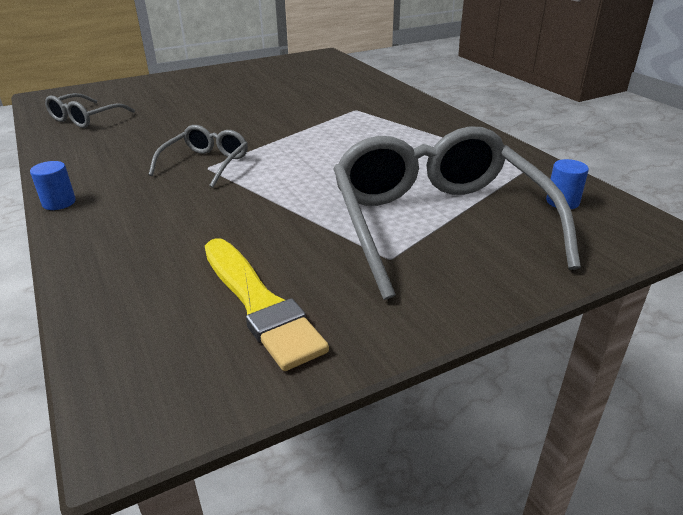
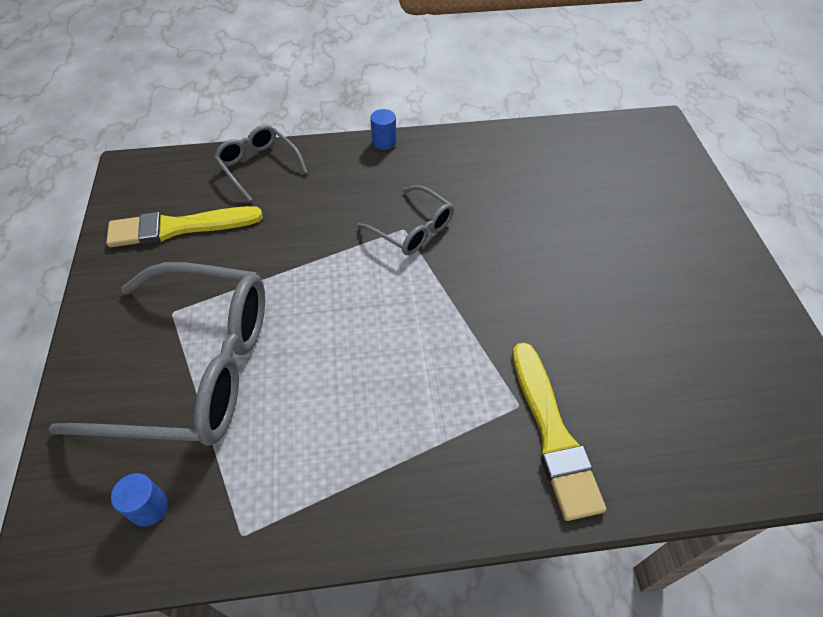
camera: 110 degrees right, 20 degrees up
grey glasses [45,93,135,128] -> grey glasses moved to [214,125,308,202]
none -> yellow brush [513,342,606,521]

